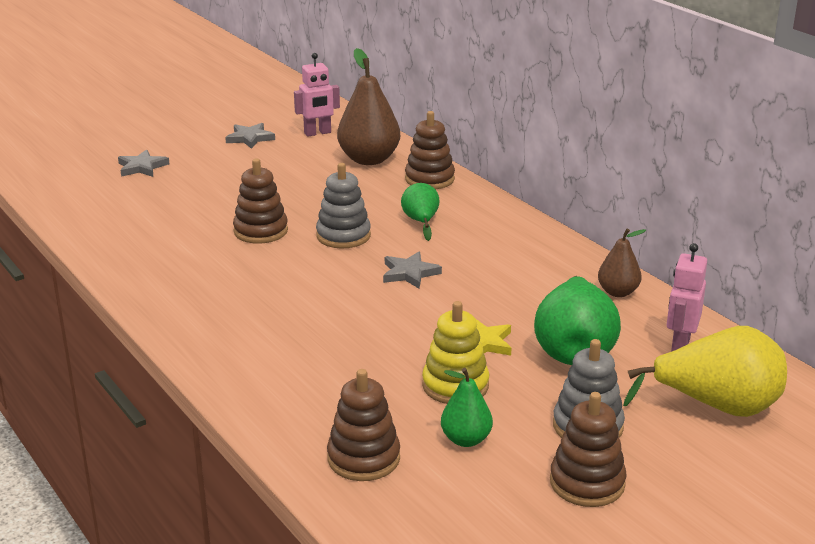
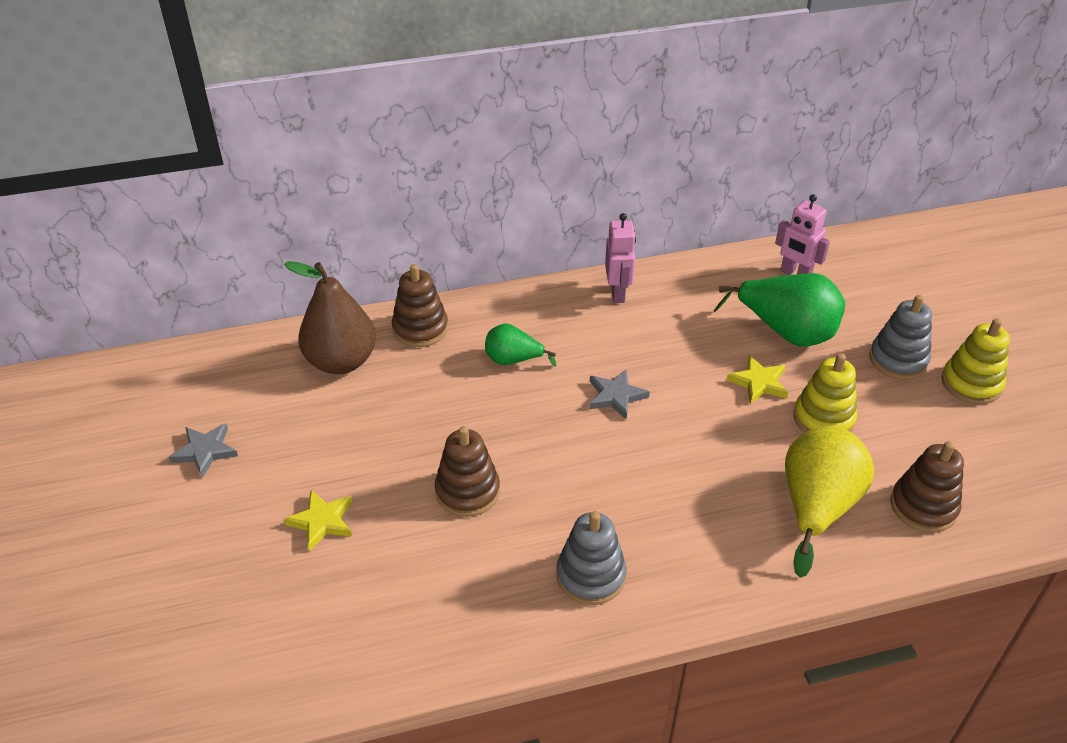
camera: 70 degrees left, 15 degrees up
grey star [118,149,169,177] -> none
pink robot [294,53,340,137] -> pink robot moved to [605,213,636,303]
grey stacking toy [316,163,371,248] -> grey stacking toy moved to [557,511,627,605]
green pear [441,368,493,447] -> none
brown stacking toy [550,392,626,507] -> yellow stacking toy [941,318,1010,404]
brown pear [598,229,646,297] -> none
yellow pear [623,326,787,417] -> yellow pear moved to [785,426,874,578]
none -> yellow star [284,490,352,551]

